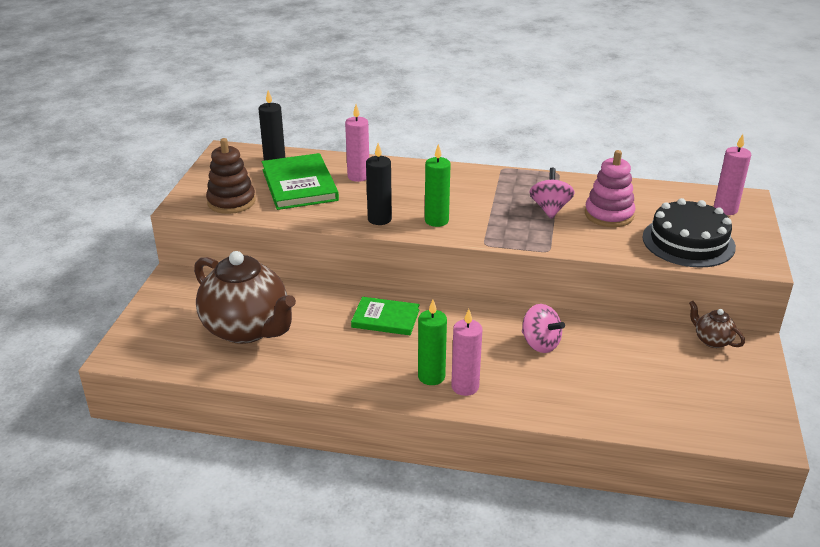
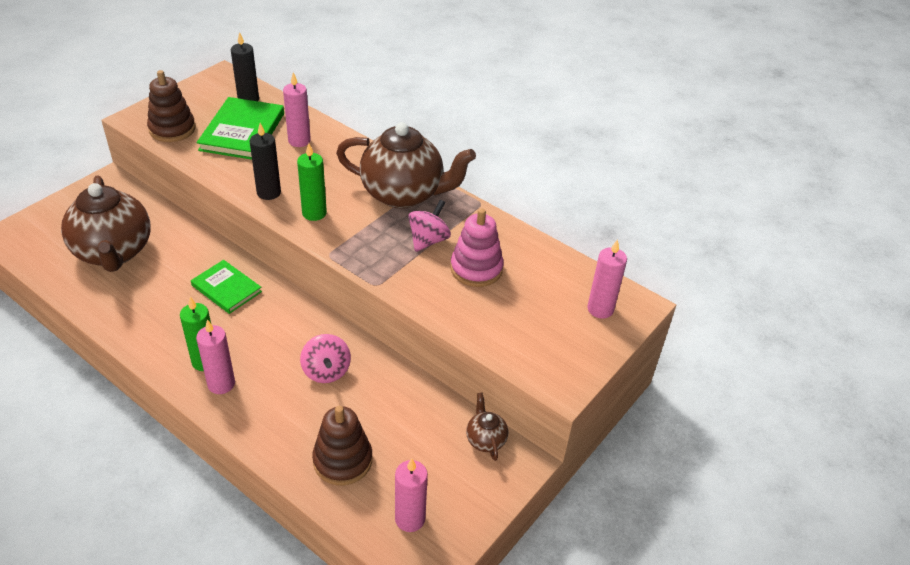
camera: 25 degrees right, 10 degrees up
black cake [642,198,736,268] -> none
none -> brown stacking toy [312,406,372,485]
none -> brown teapot [336,122,476,208]
none -> pink candle [395,458,428,532]

